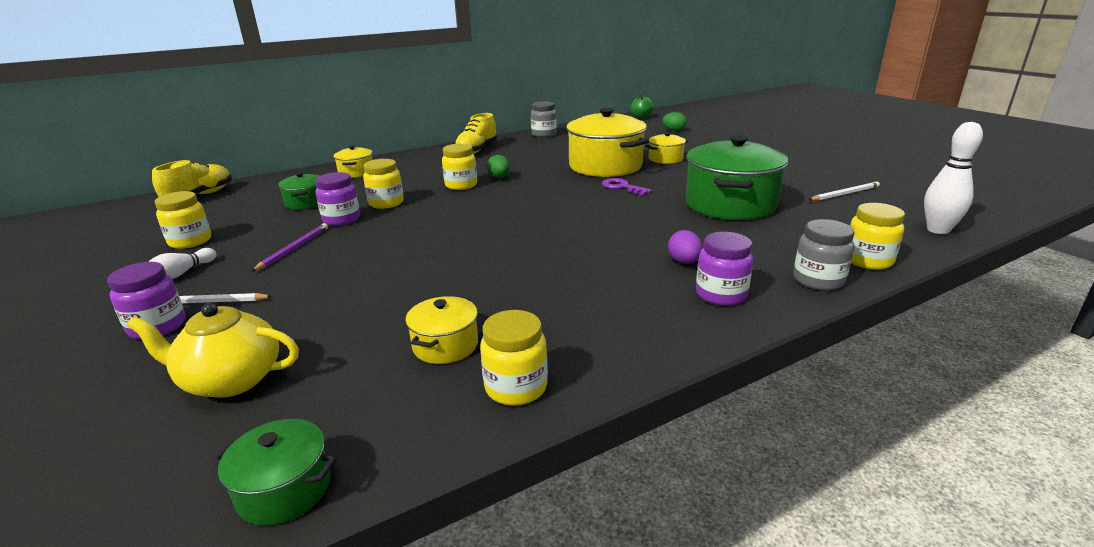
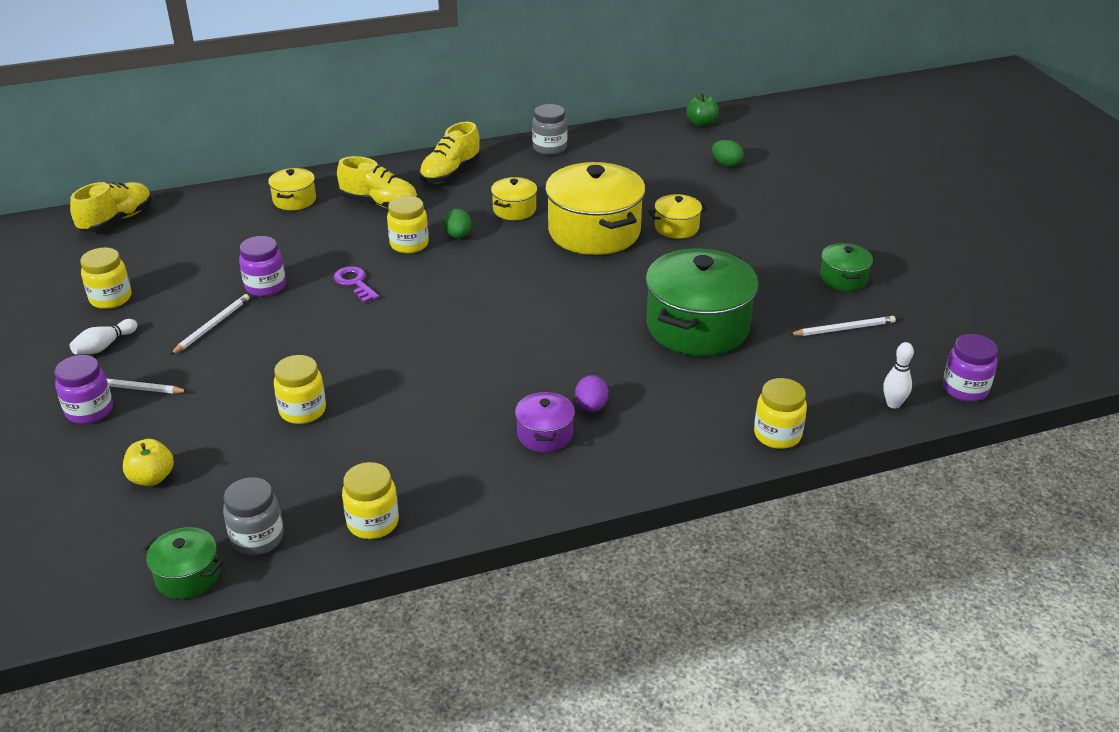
camera: 10 degrees right, 10 degrees up
yellow teapot [127,303,299,398] -> yellow apple [123,439,174,486]
purple pencil [251,223,328,272] -> white pencil [170,294,250,355]
green pot [278,172,319,210] -> green pot moved to [820,243,873,291]
yellow jar [363,159,404,209] -> yellow jar moved to [274,355,326,424]
yellow pot [405,296,478,364] -> yellow pot moved to [491,177,537,220]
purple key [602,178,652,195] -> purple key moved to [333,266,379,303]
purple jar [696,232,753,306] -> purple jar moved to [943,334,998,402]
grey jar [793,219,855,291] -> grey jar moved to [223,477,284,555]
white bowling pin [924,122,983,234] -> white bowling pin [883,342,914,409], size x0.63
none -> yellow shoe [337,156,418,209]
none -> purple pot [515,391,575,452]

